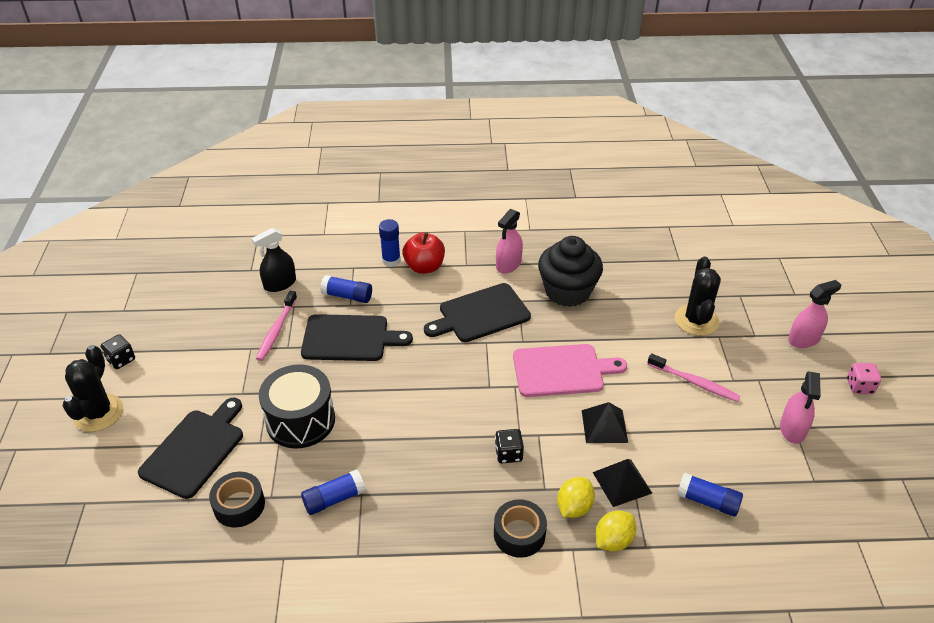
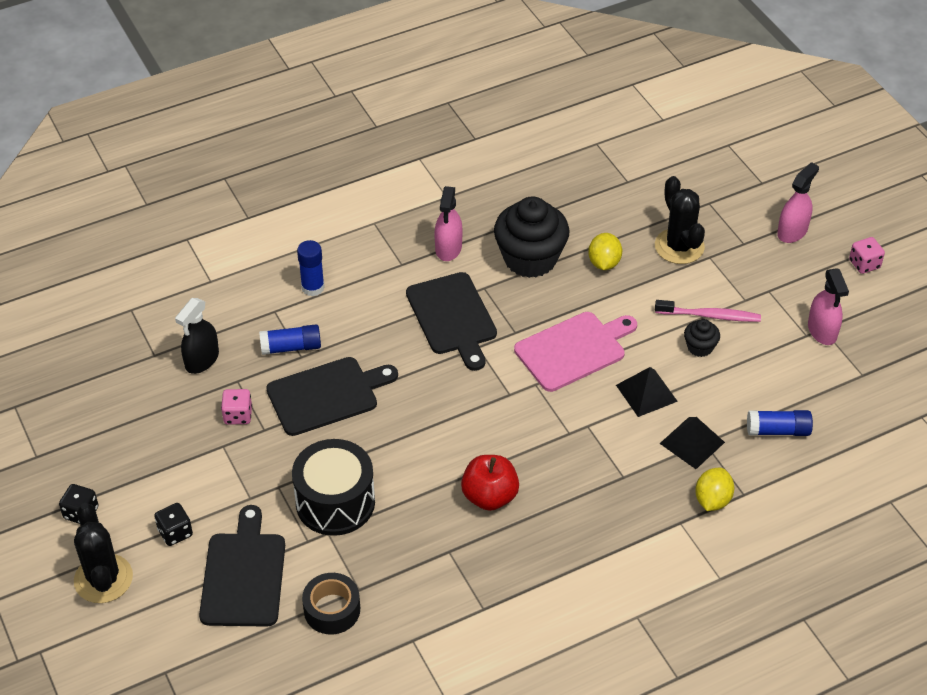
camera: 25 degrees left, 5 degrees up
pink toothbrush [256,291,297,361] -> pink dice [221,389,252,424]
blue glue stick [301,469,366,515] -> none
red apple [403,232,445,274] -> red apple moved to [461,455,519,511]
black cutting board [424,283,531,342] -> black cutting board turned 60 degrees counterclockwise [406,272,497,371]
black tape [494,499,547,558] -> none
black dice [495,429,524,463] -> black dice moved to [154,503,193,546]
yellow lemon [557,477,595,518] -> yellow lemon moved to [588,233,622,270]
none -> black cupcake [684,319,720,357]

